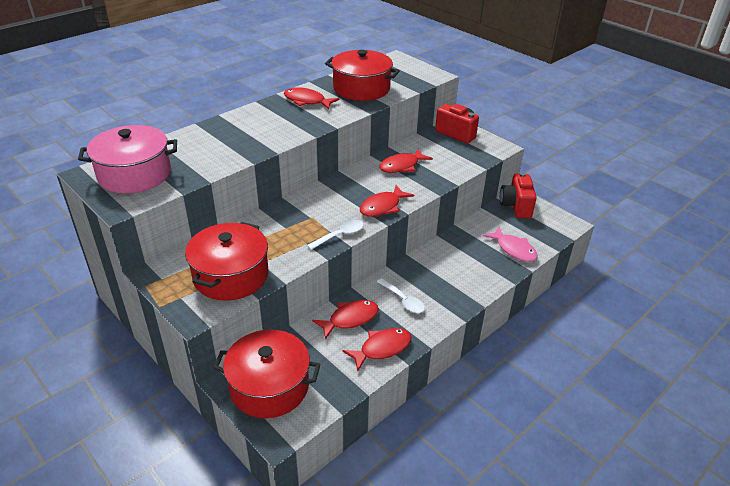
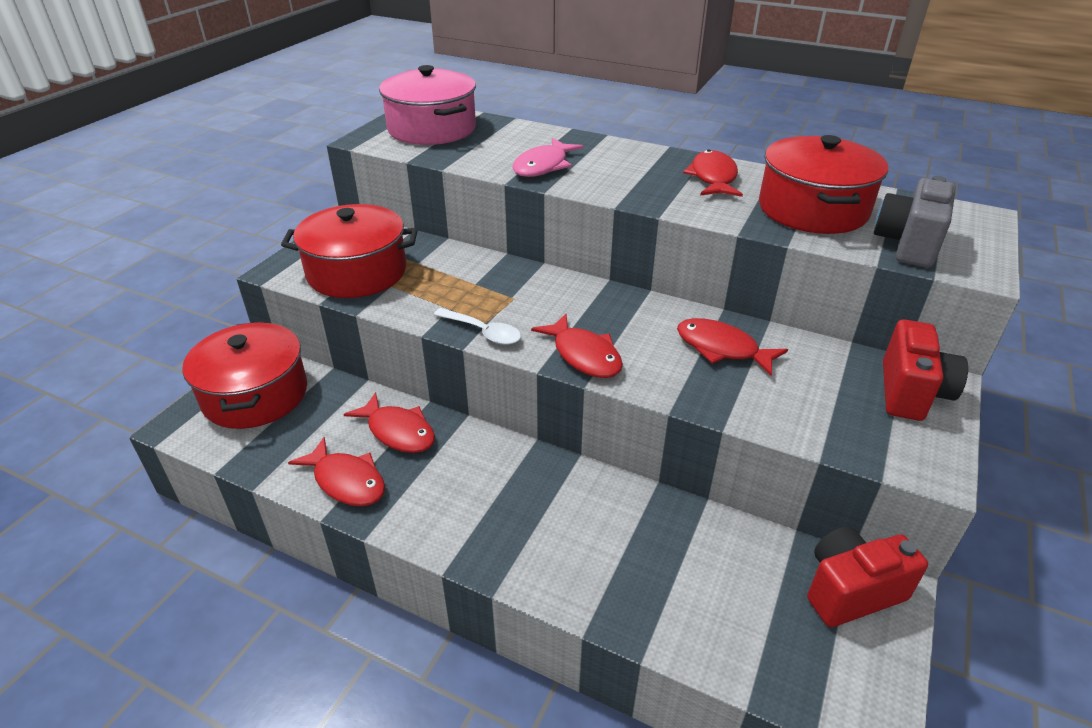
camera: 70 degrees right, 0 degrees up
red fish [360,185,414,217] -> red fish turned 150 degrees counterclockwise [531,314,623,378]
white spoon [377,278,425,313] -> none
pink fish [483,226,538,262] -> pink fish moved to [512,138,584,177]
none -> grey camera [874,176,956,268]

